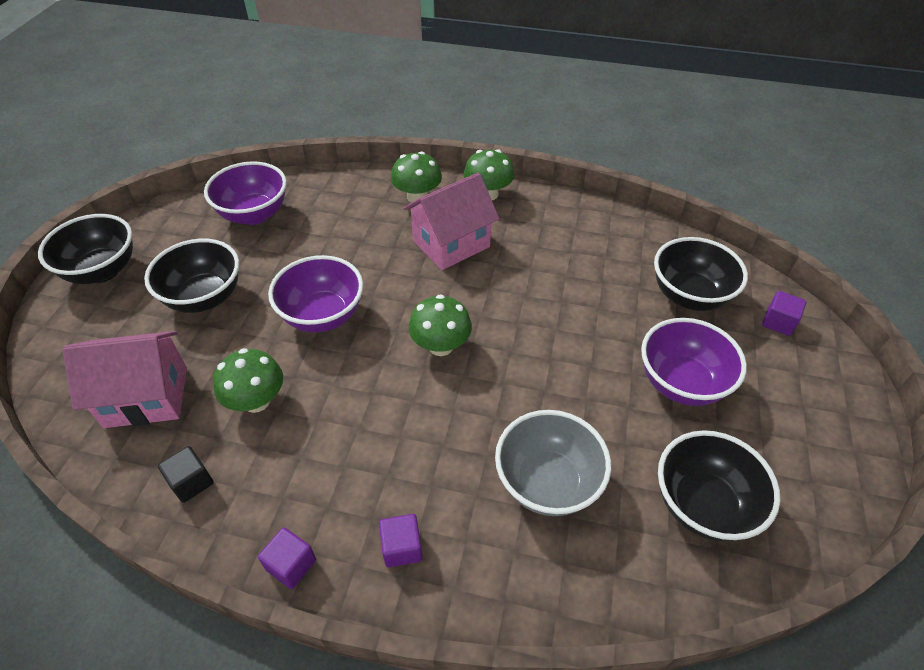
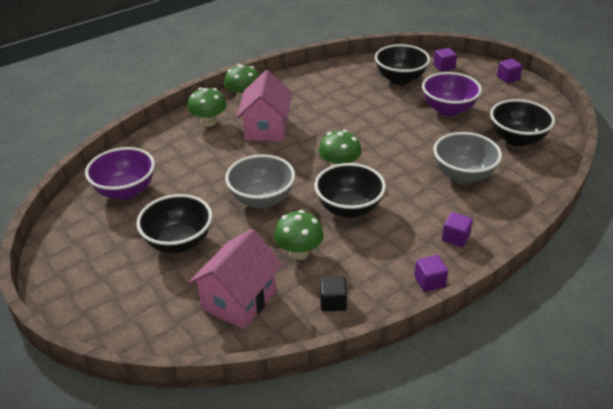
camera: 50 degrees left, 10 degrees down
black bowl [38,214,133,284] -> black bowl moved to [314,163,386,218]
purple bowl [268,255,363,333] -> grey bowl [225,155,295,209]
none -> purple cube [497,58,523,83]

